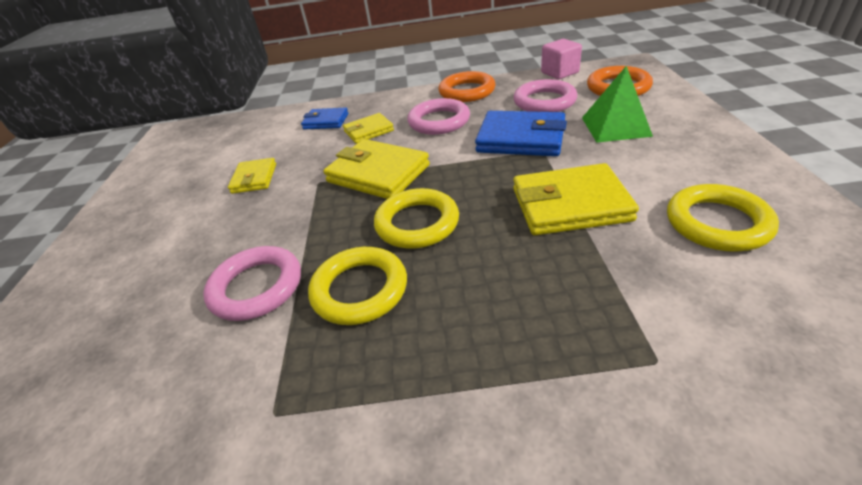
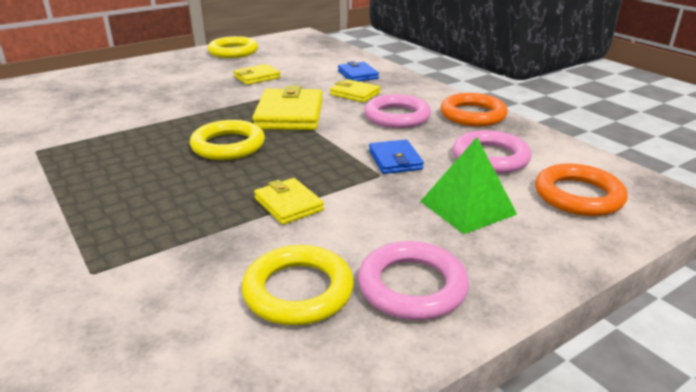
camera: 55 degrees right, 10 degrees down
pink ring [203,246,301,321] -> pink ring moved to [358,241,469,320]
yellow ring [308,247,407,325] -> yellow ring moved to [208,36,258,58]
blue wallet [475,111,567,156] -> blue wallet [369,140,424,174], size x0.58
yellow wallet [513,163,639,235] -> yellow wallet [254,178,324,225], size x0.58
pink cube [541,39,582,79] -> none

